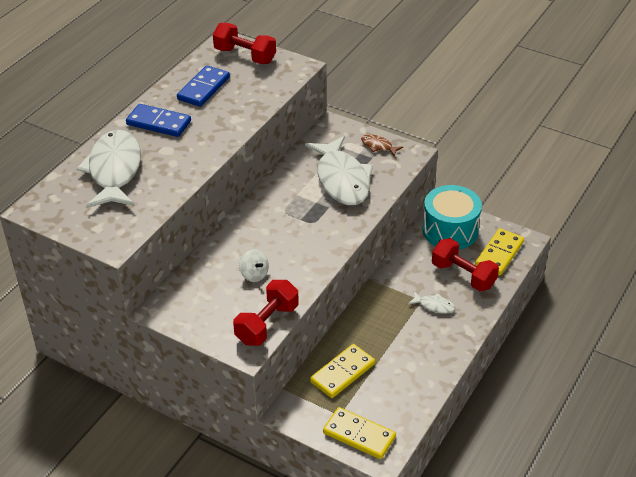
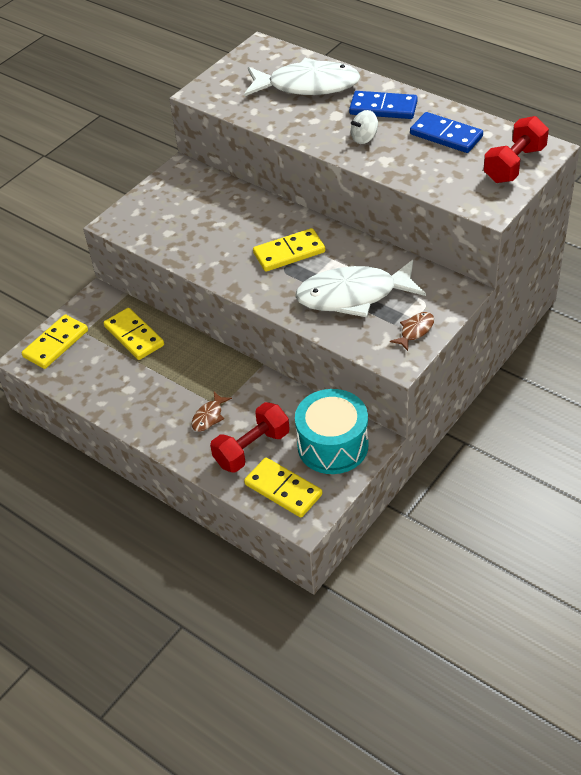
camera: 100 degrees right, 5 degrees up
blue domino [126,104,191,137] -> blue domino turned 75 degrees clockwise [349,91,418,119]
red dumbbell [233,280,299,346] -> none
white spinning top [239,249,269,282] -> white spinning top moved to [351,110,378,144]
white fish [408,291,455,314] -> brown fish [192,392,232,432]
none -> yellow domino [253,228,325,272]

